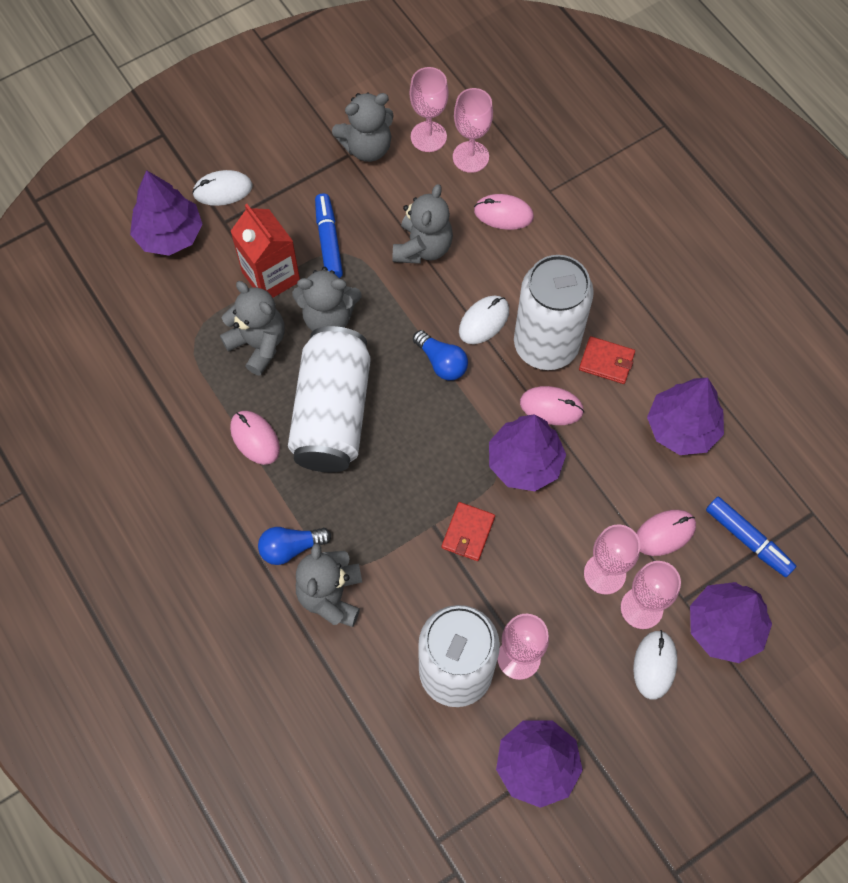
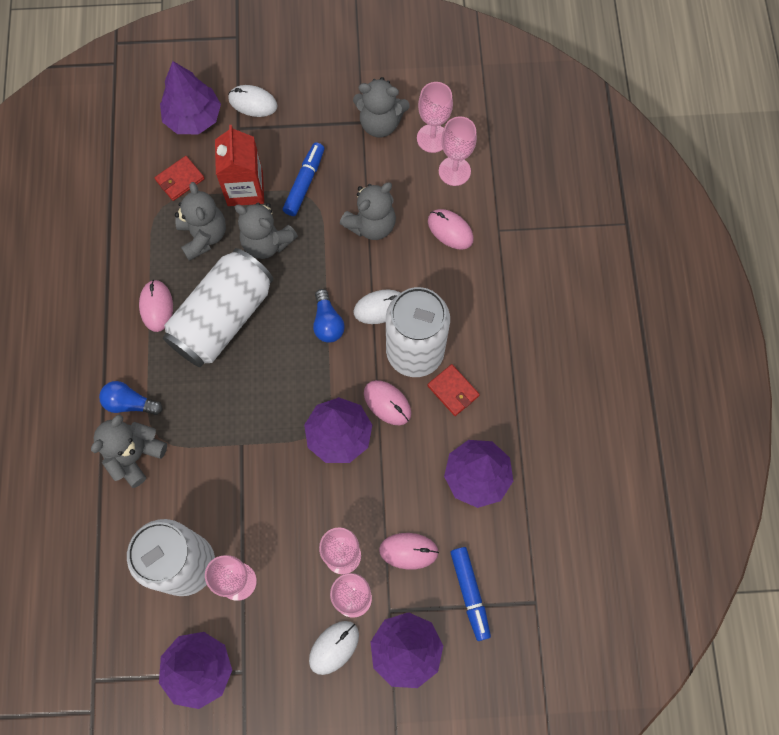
camera: 30 degrees right, 5 degrees up
red wallet [442,502,495,561] -> red wallet moved to [155,156,205,201]

